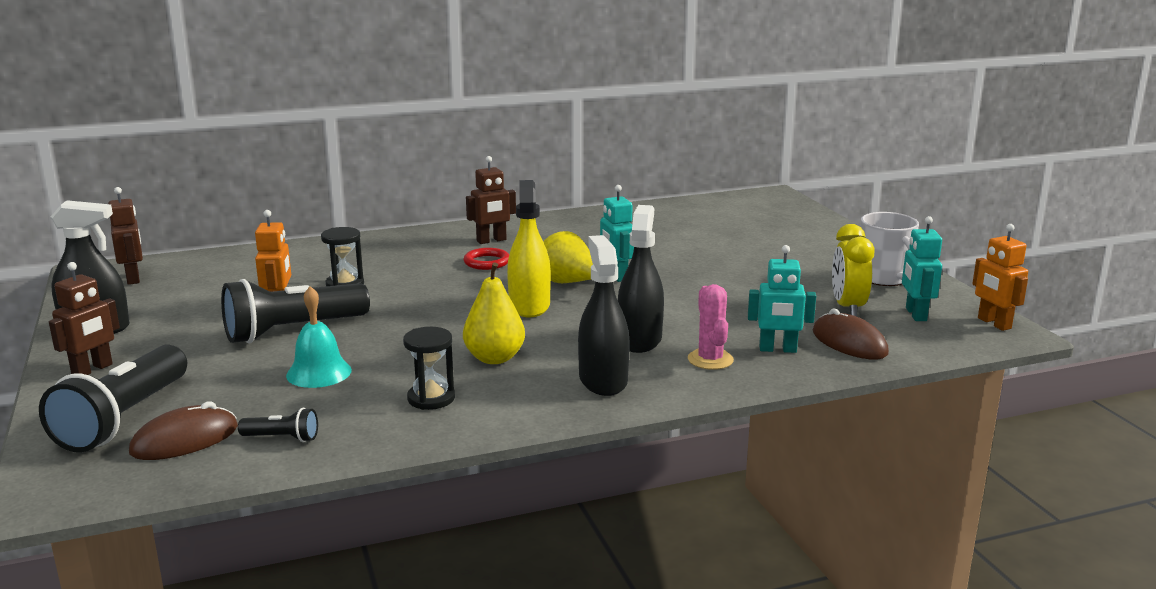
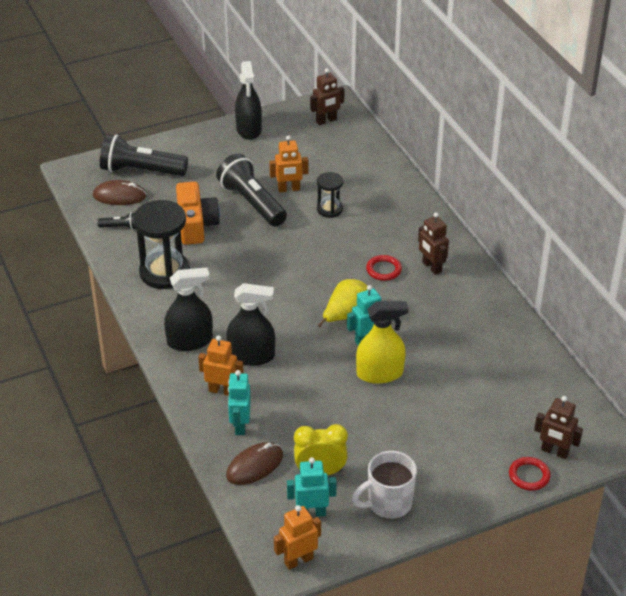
camera: 85 degrees right, 20 degrees up
brown robot [49,262,120,375] -> brown robot moved to [534,396,583,459]
brown mouse [129,401,238,460] -> brown mouse turned 45 degrees counterclockwise [93,180,146,205]
black flashlight [238,408,318,442] -> black flashlight turned 90 degrees counterclockwise [97,212,136,230]
turquoise bell [286,286,352,388] -> orange camera [176,182,220,245]
black hourglass [403,327,455,410] -> black hourglass [133,200,190,289], size x1.85
yellow pear [463,262,525,364] -> none
yellow spray bottle [507,180,551,318] -> yellow spray bottle moved to [356,301,408,384]
pink cactus [688,284,734,370] -> orange robot [198,335,244,396]
none -> red ring [509,457,551,490]

